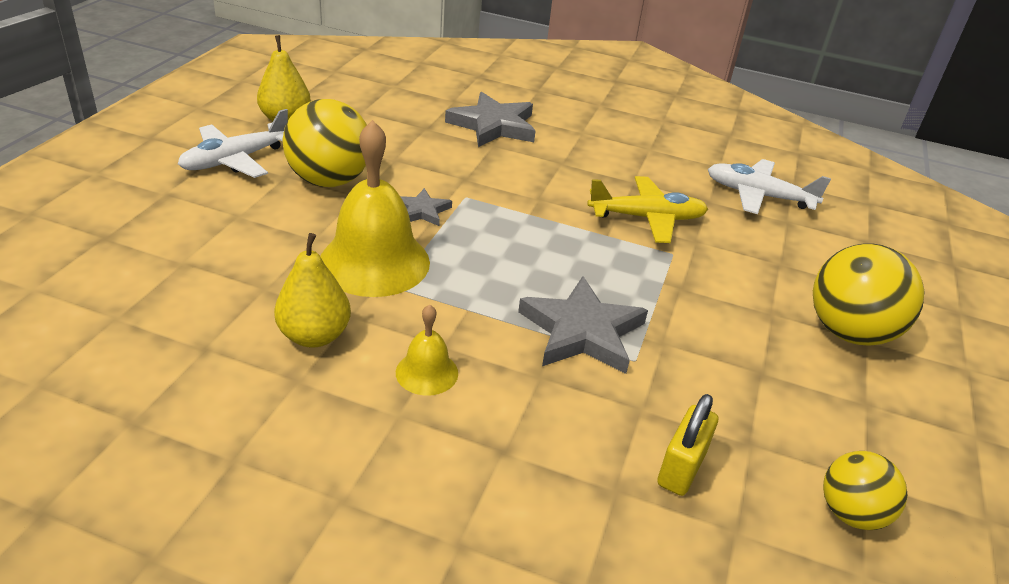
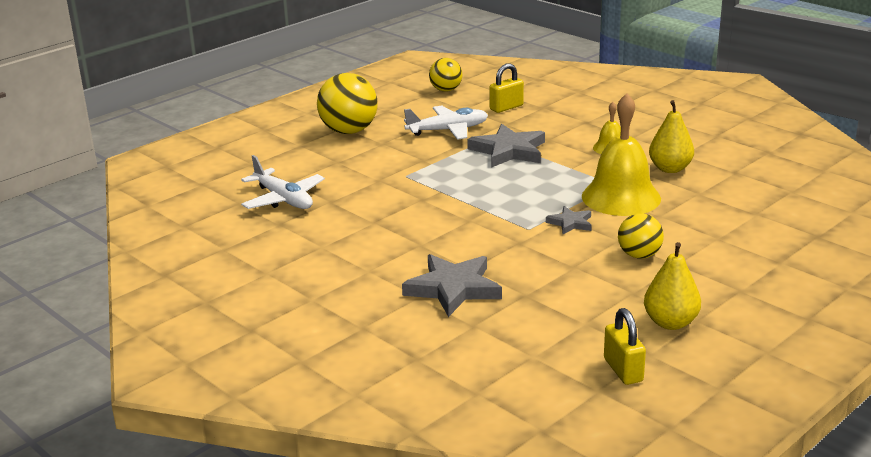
camera: 150 degrees left, 10 degrees down
white plane [178,109,288,178] -> white plane moved to [404,106,488,140]
yellow ball [282,99,367,187] -> yellow ball [618,213,664,259], size x0.60
yellow plane [587,176,708,243] -> none
none -> yellow padlock [604,308,646,385]

